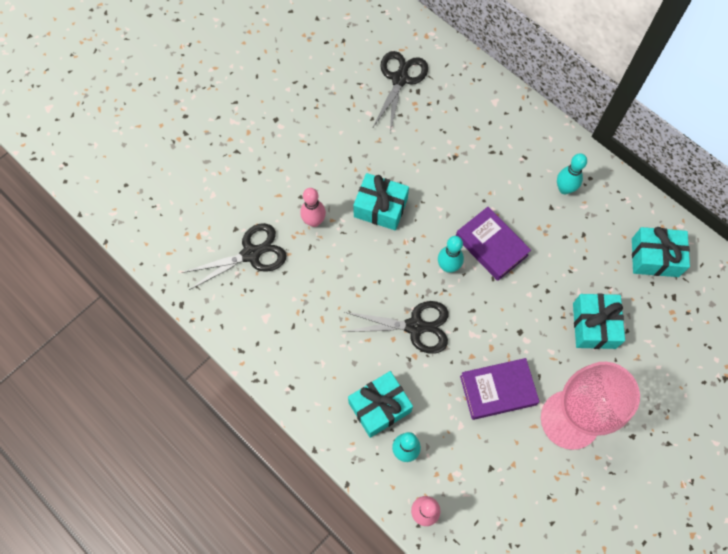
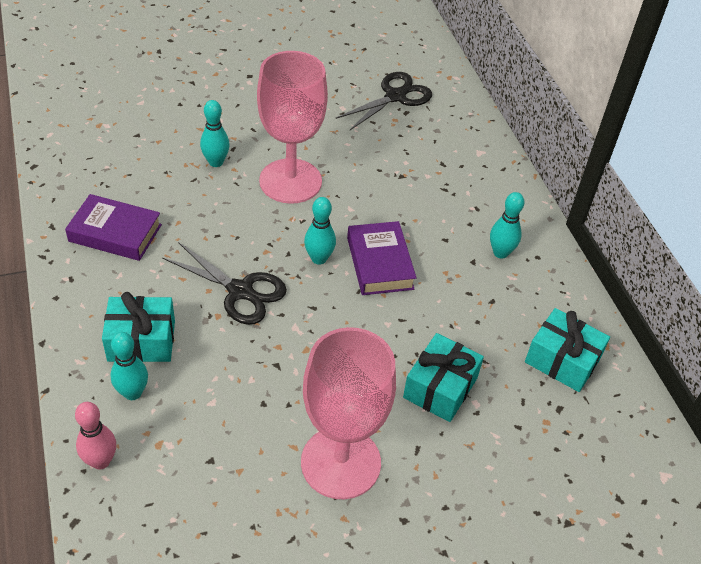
camera: 25 degrees right, 20 degrees down
black scissors [181,223,286,290] -> none
pink bowling pin [300,188,326,227] -> turquoise bowling pin [200,100,230,167]
turquoise gift [353,173,409,230] -> pink goblet [257,51,328,204]
purple book [460,358,540,420] -> purple book moved to [65,194,162,261]

